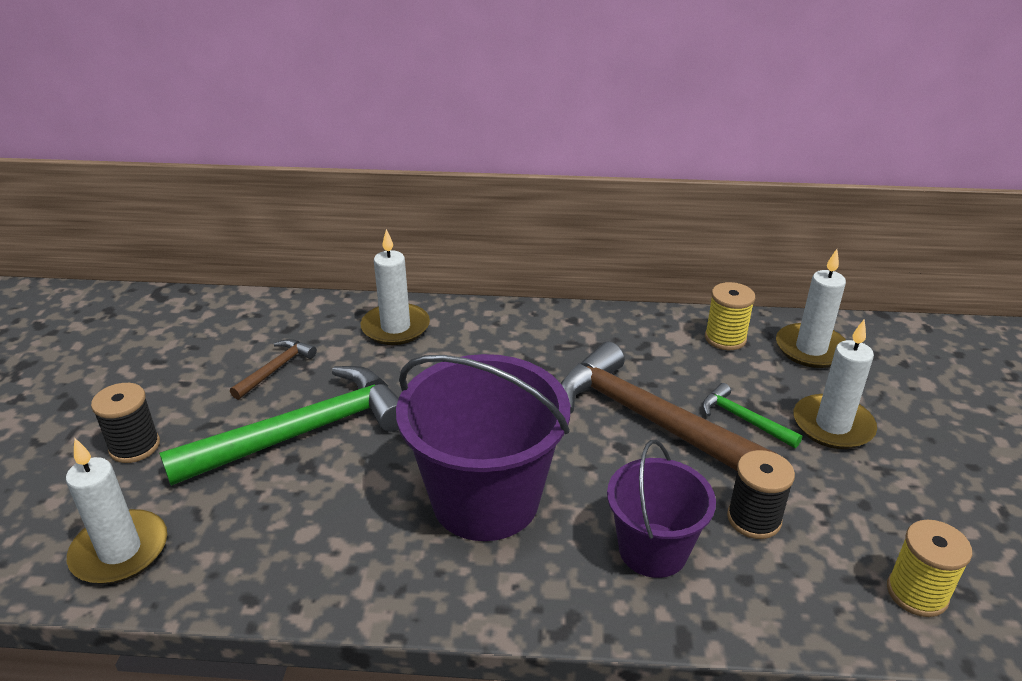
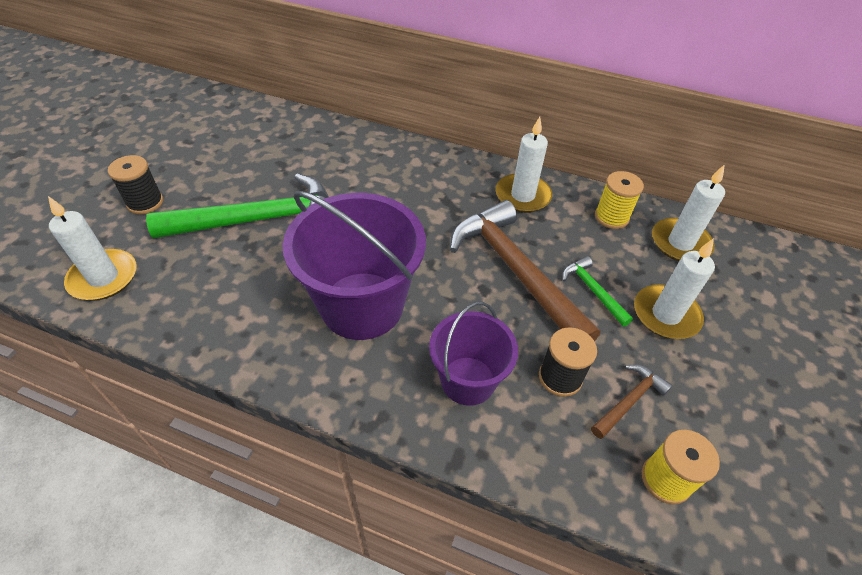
camera: 15 degrees right, 15 degrees up
brown hammer [230,339,317,400] -> brown hammer moved to [591,365,673,439]
white candle [361,229,430,345] -> white candle moved to [496,117,552,213]

